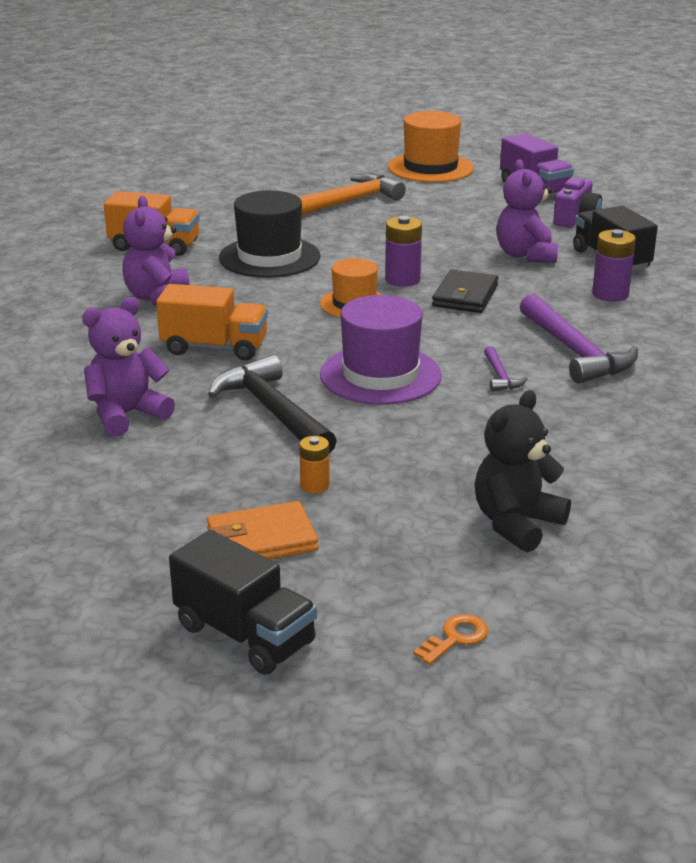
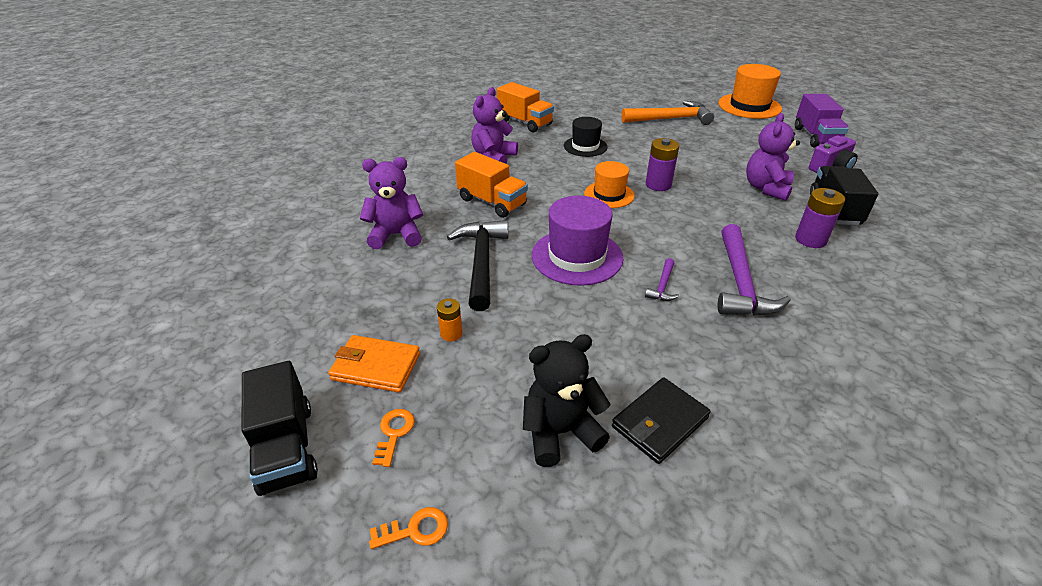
camera: 30 degrees right, 10 degrees up
black hat [219,190,320,278] -> black hat [564,117,608,157], size x0.63
black wallet [432,270,498,313] -> black wallet moved to [612,377,711,464]
none -> orange key [372,409,415,467]

